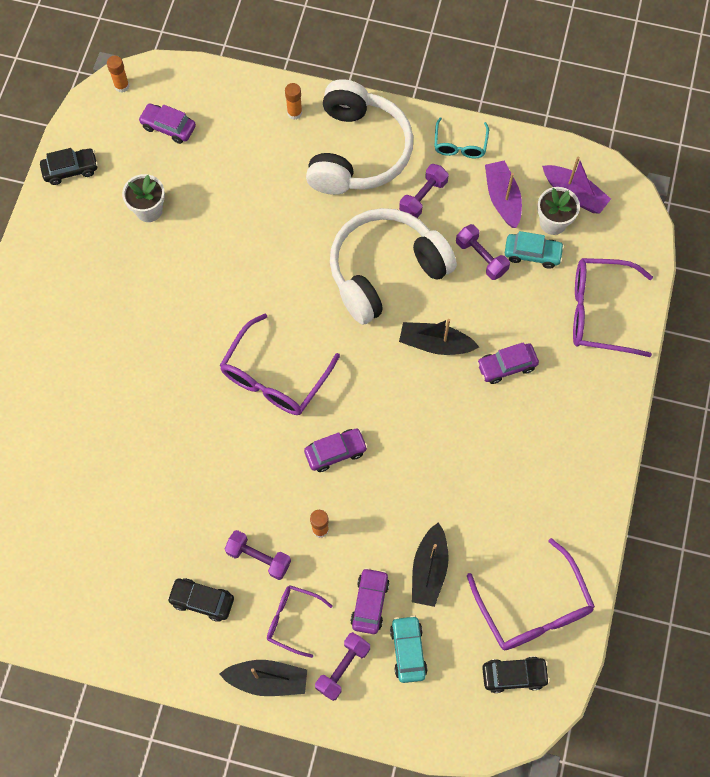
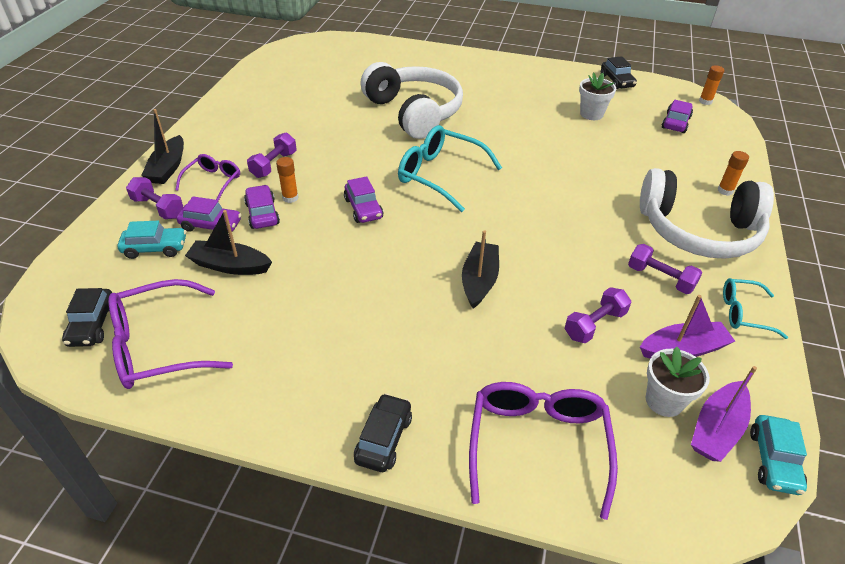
camera: 90 degrees right, 25 degrees down
black car [167,578,234,622] -> black car moved to [354,393,412,472]
purple glasses [220,314,340,415] -> turquoise glasses [398,125,502,212]
white headphones [330,208,457,325] -> white headphones moved to [360,62,463,139]
purple car [477,342,539,384] -> purple car moved to [244,185,280,229]
turquoise car [505,231,564,269] -> turquoise car moved to [750,415,807,495]

